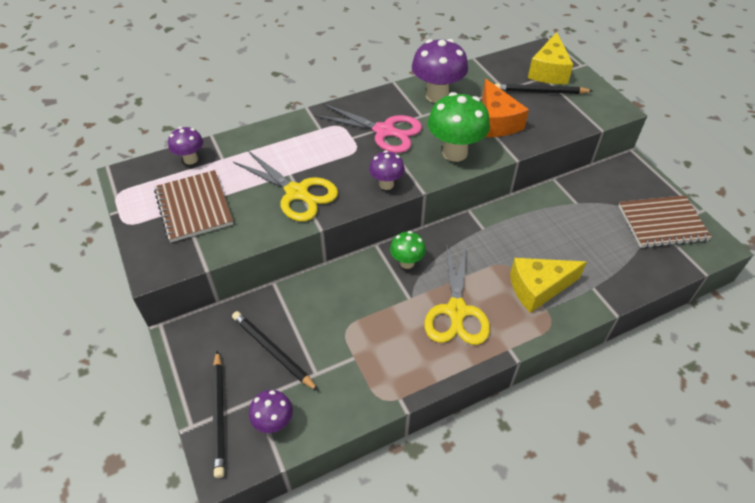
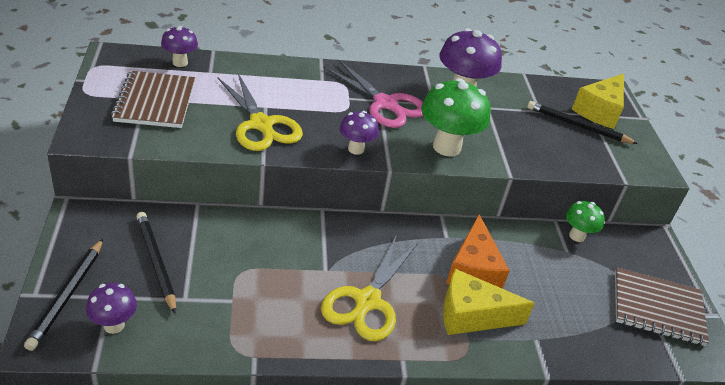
camera: 15 degrees right, 10 degrees down
green mushroom [390,231,426,269] -> green mushroom moved to [566,201,605,242]
orange cheese [482,79,529,137] -> orange cheese moved to [446,214,509,289]

